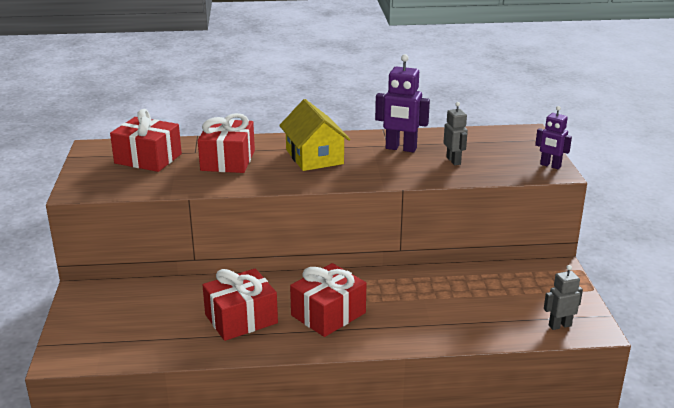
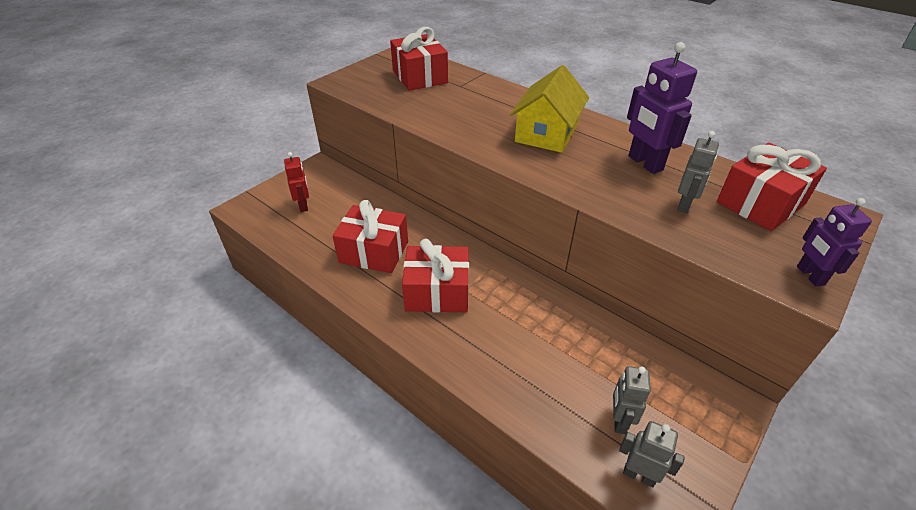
camera: 45 degrees right, 15 degrees up
red gift [198,113,255,173] -> red gift moved to [717,143,827,231]
none -> red robot [284,152,309,212]
none -> grey robot [613,366,651,434]

